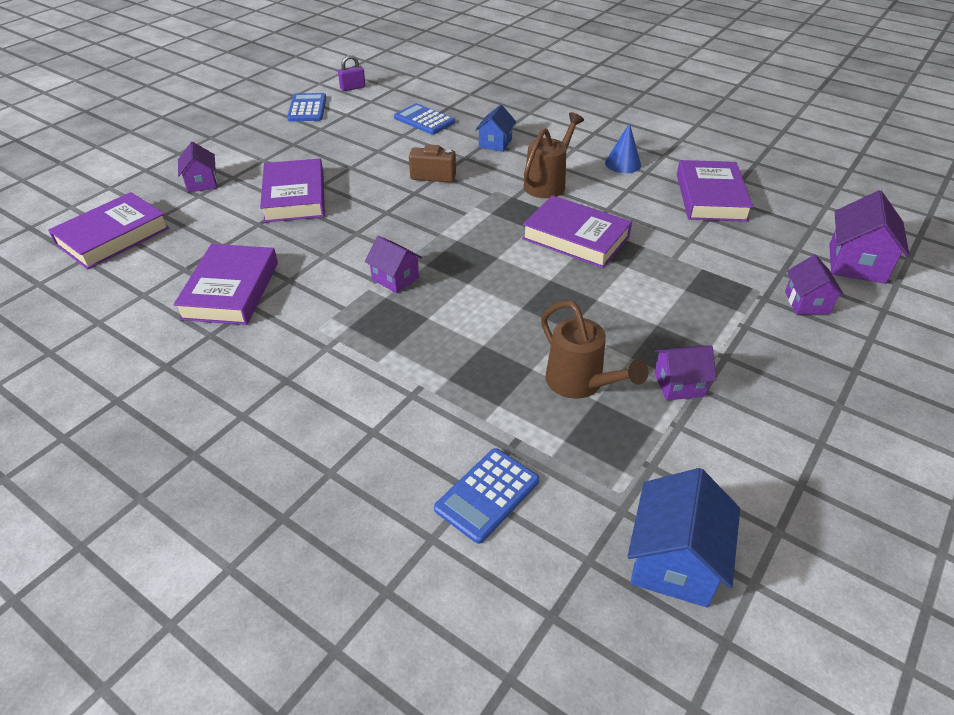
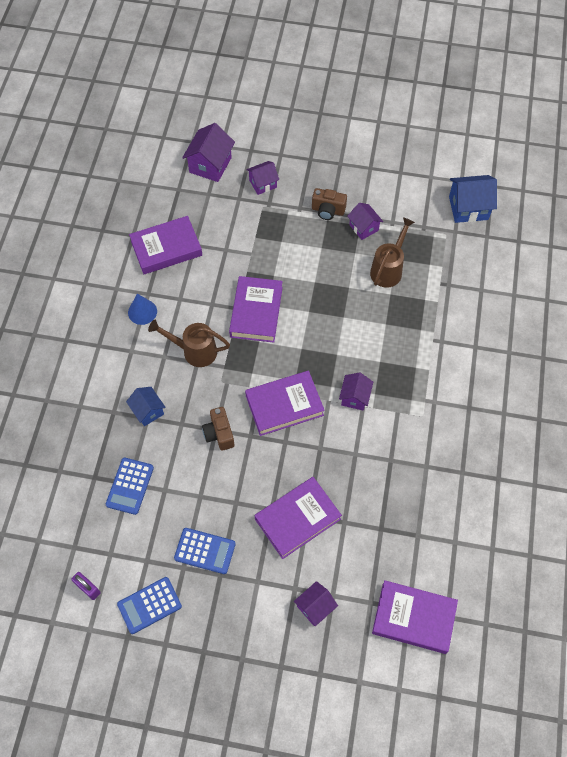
camera: 115 degrees left, 20 degrees up
purple book [173,244,278,325] -> purple book moved to [245,371,325,436]
blue calculator [434,448,539,544] -> blue calculator moved to [174,528,236,574]
blue house [475,105,516,152] -> blue house turned 60 degrees clockwise [126,387,166,426]
purple house [829,190,910,284] -> purple house turned 60 degrees counterclockwise [182,123,235,182]
none -> brown camera [312,188,347,220]

